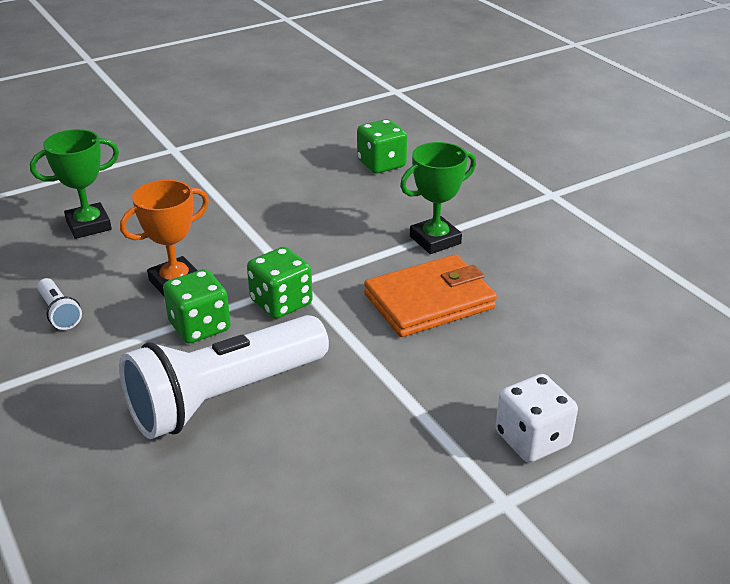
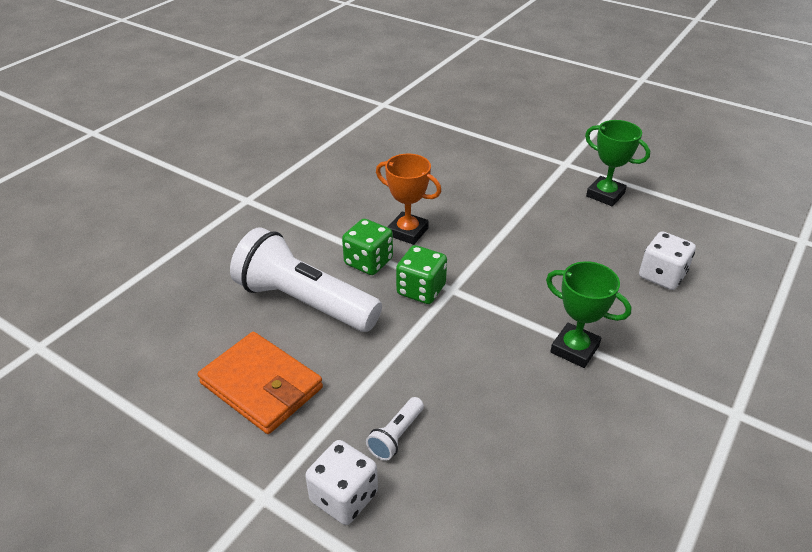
camera: 65 degrees right, 5 degrees up
green trophy [30,129,119,239] -> green trophy moved to [585,120,650,206]
white flashlight [37,278,82,330] -> white flashlight moved to [366,397,424,461]
green dice [357,119,407,174] -> white dice [639,231,696,290]
orange wallet [364,255,497,337] -> orange wallet moved to [198,332,323,434]

